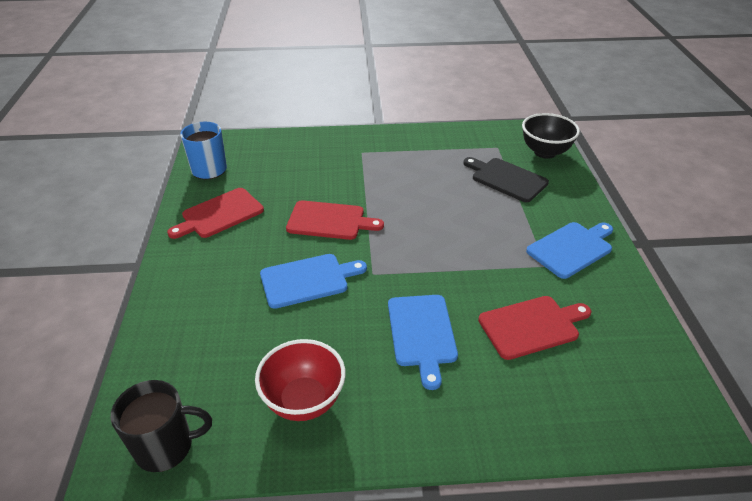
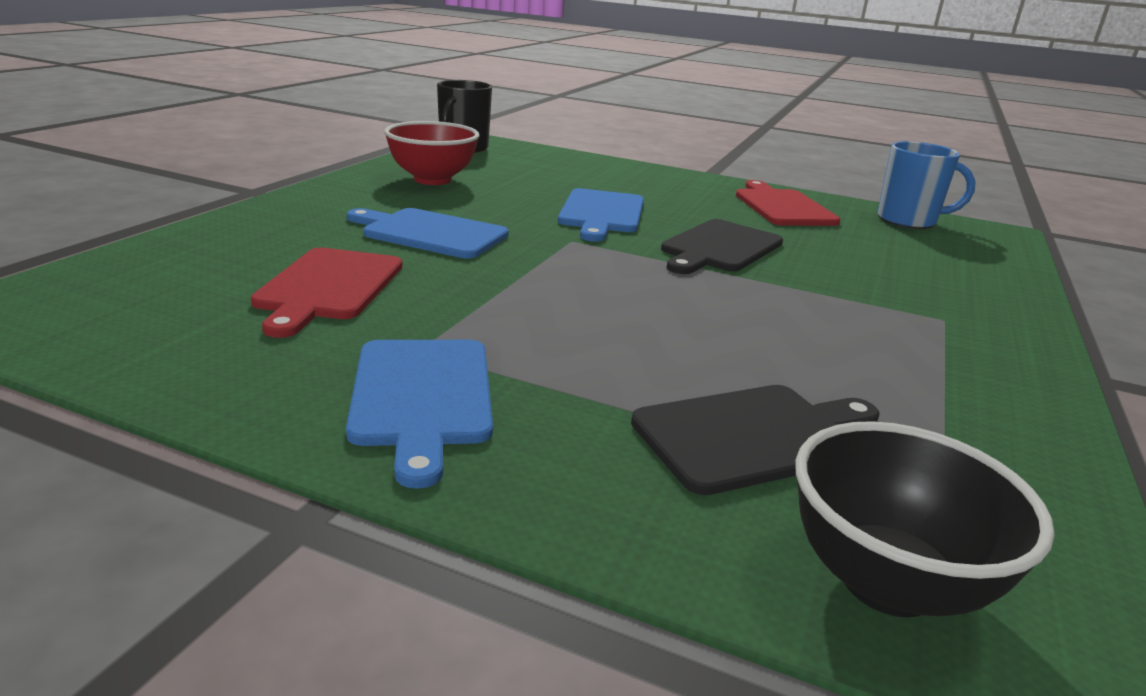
camera: 115 degrees right, 15 degrees down
red cutting board [286,200,384,240] -> black cutting board [661,219,783,274]

